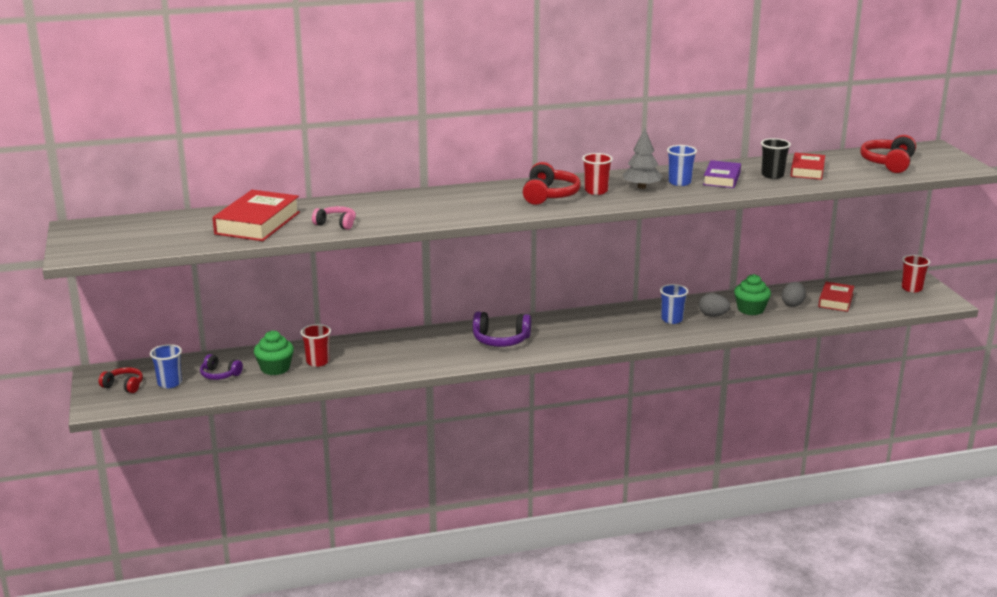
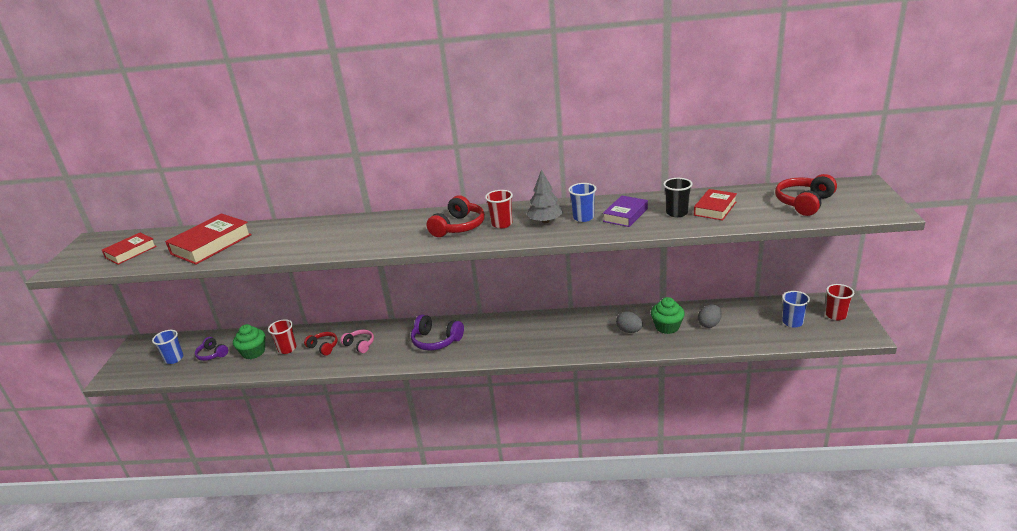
camera: 20 degrees right, 5 degrees up
red headphones [99,367,143,393] -> red headphones moved to [304,332,338,355]
pink headphones [312,206,356,230] -> pink headphones moved to [340,330,374,353]
blue cup [660,284,688,324] -> blue cup moved to [782,291,810,328]
red book [818,282,854,312] -> red book moved to [102,233,157,265]

